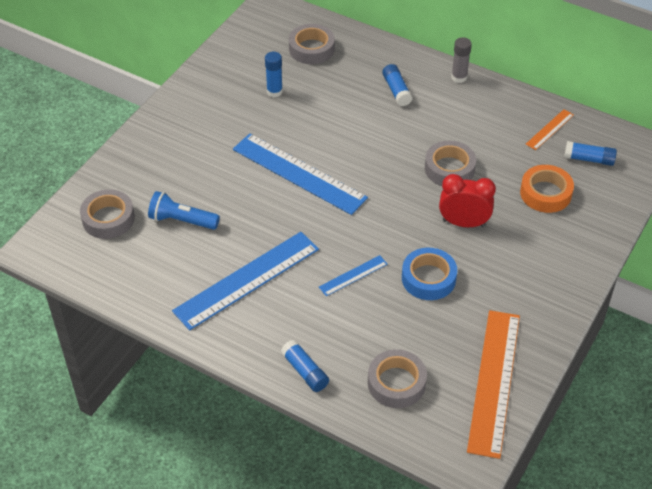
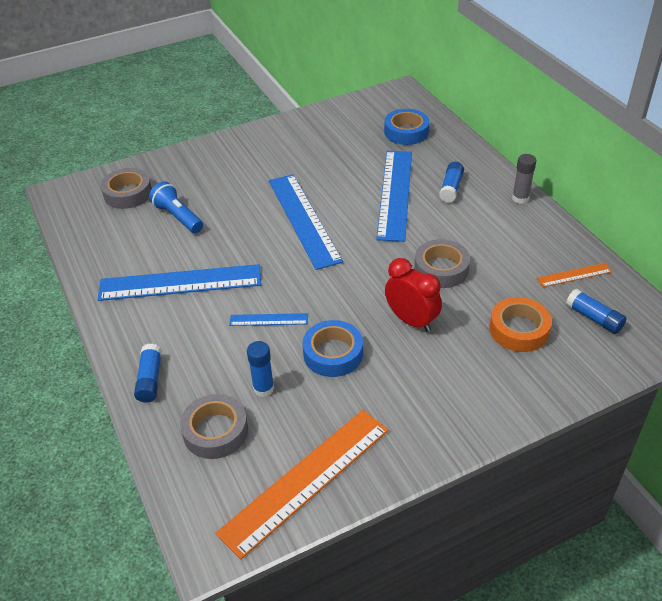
camera: 35 degrees right, 5 degrees down
blue glue stick [265,52,283,97] -> blue glue stick moved to [247,341,274,397]
grey tape [289,24,335,64] -> blue tape [384,109,430,145]
none -> blue ruler [376,151,412,242]

